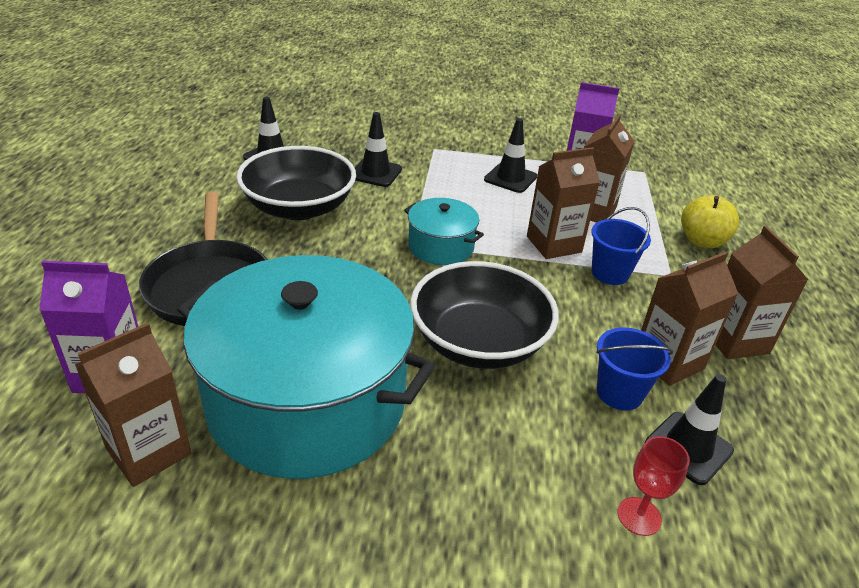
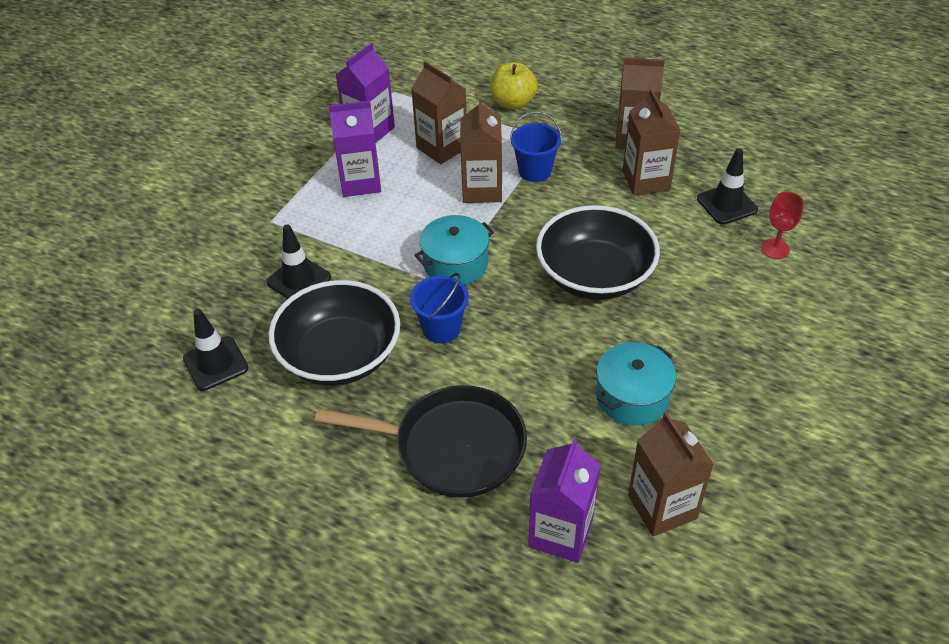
camera: 65 degrees left, 10 degrees up
turquoise pot [178,255,435,479] -> turquoise pot [596,342,676,426], size x0.45
black traffic cone [484,118,537,193] -> purple carton [329,101,381,197]
blue bucket [596,327,673,411] -> blue bucket moved to [410,273,469,343]

